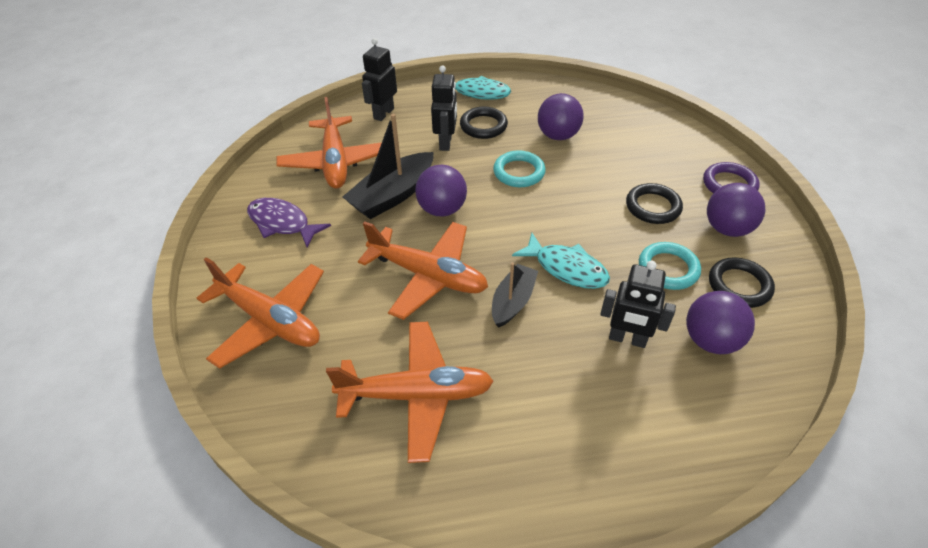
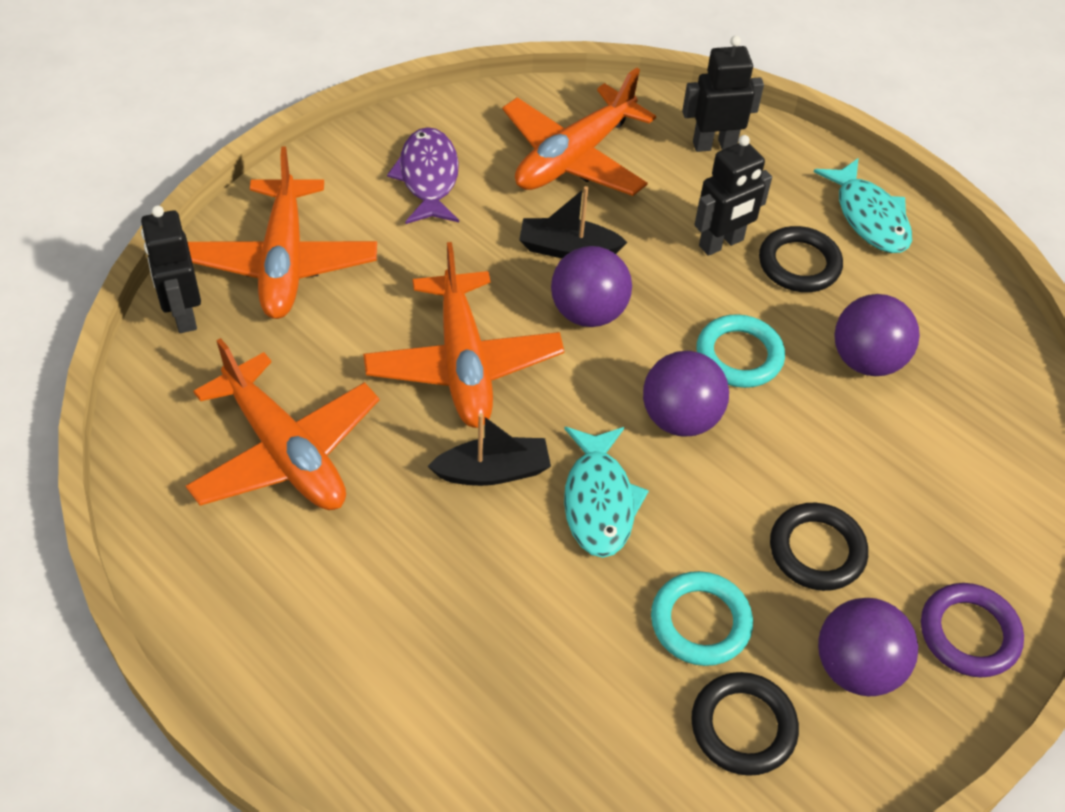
camera: 50 degrees right, 5 degrees up
black boat [343,114,434,219] -> black boat [519,186,627,259], size x0.63
black robot [600,261,676,348] -> black robot moved to [141,205,201,333]
purple ball [686,291,755,354] -> purple ball moved to [643,351,729,436]

